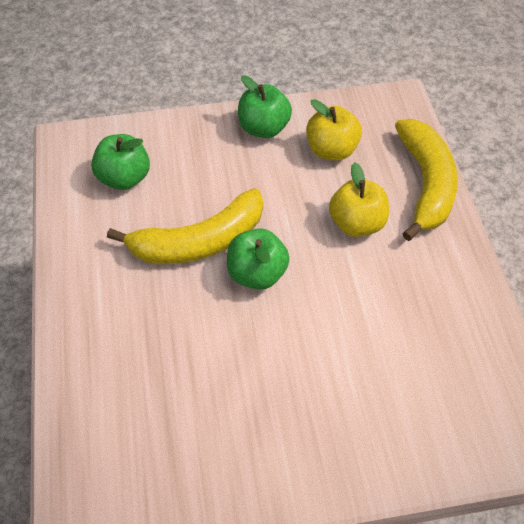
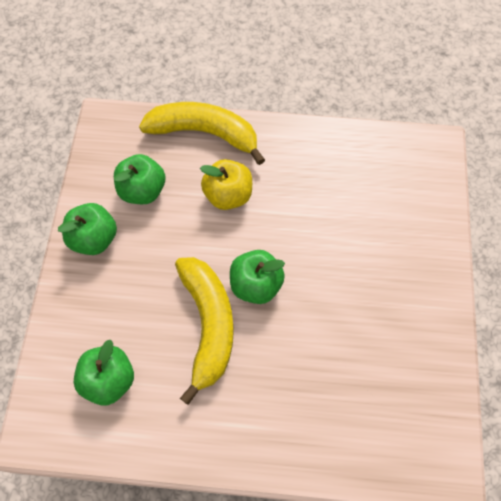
camera: 75 degrees left, 10 degrees up
yellow apple [306,99,362,161] -> green apple [114,154,165,204]

